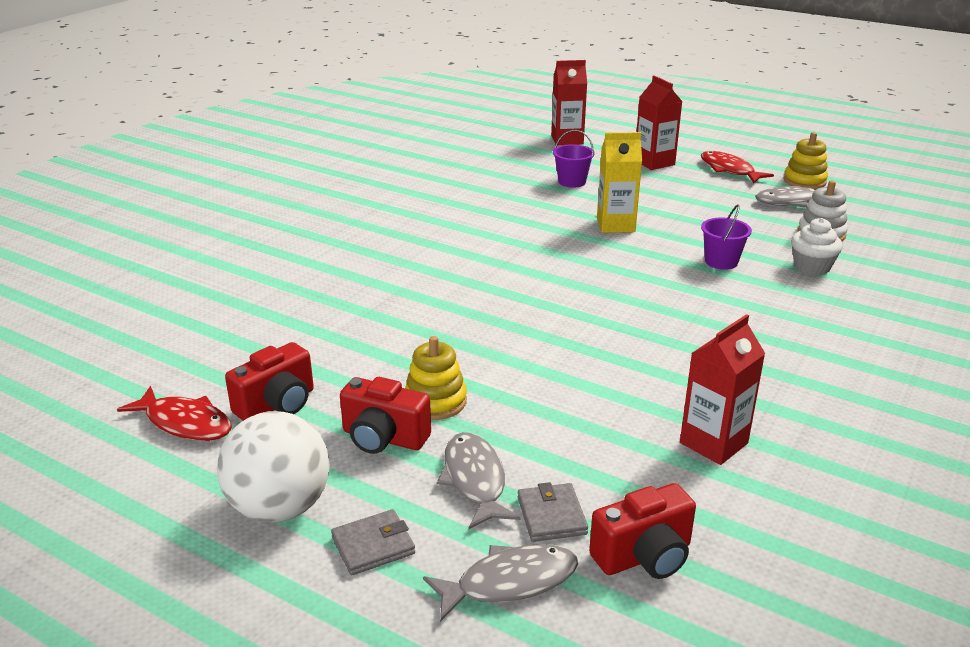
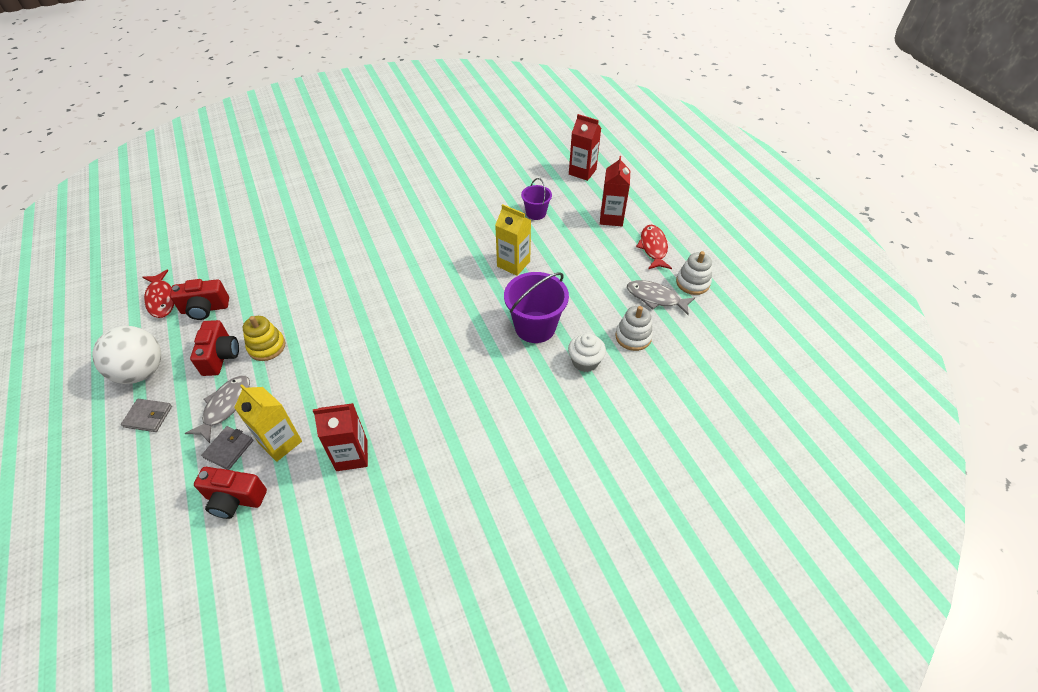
camera: 35 degrees right, 20 degrees up
red camera [340,377,431,454] -> red camera turned 150 degrees counterclockwise [190,320,239,376]
grey fish [423,544,578,622] -> none
purple bucket [701,204,752,270] -> purple bucket [504,272,569,343], size x1.74
yellow stacking toy [784,132,828,189] -> white stacking toy [676,251,712,295]
none -> yellow carton [234,384,302,462]

